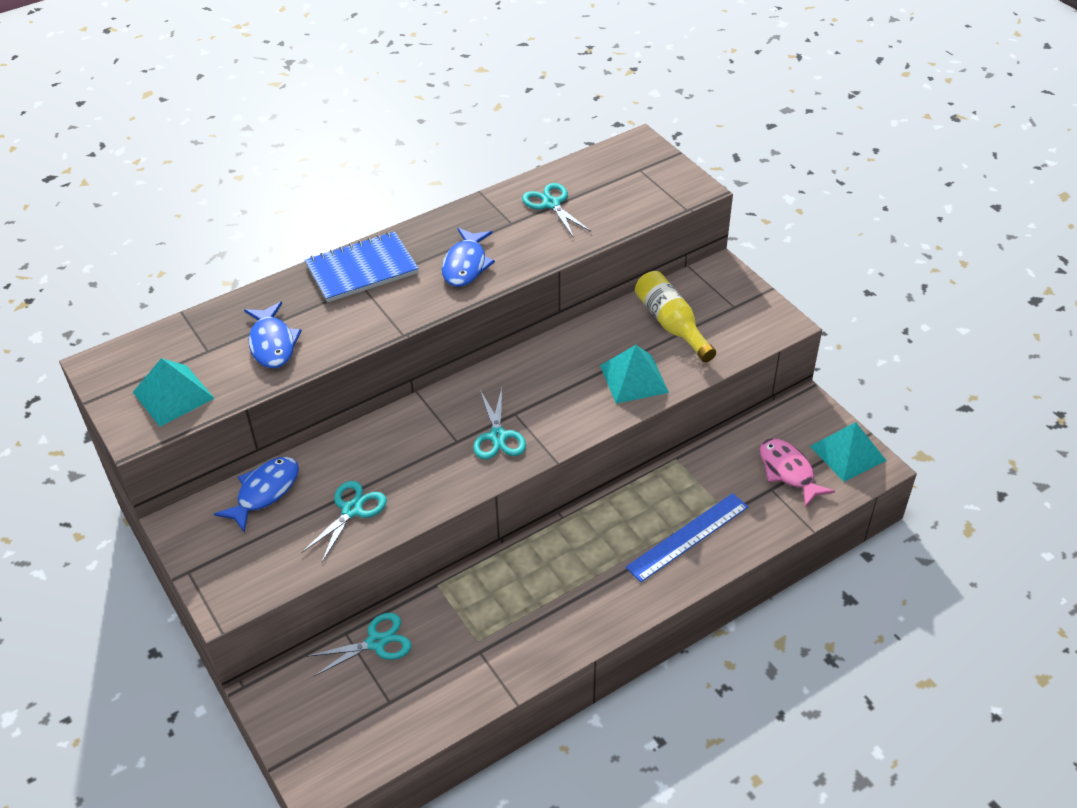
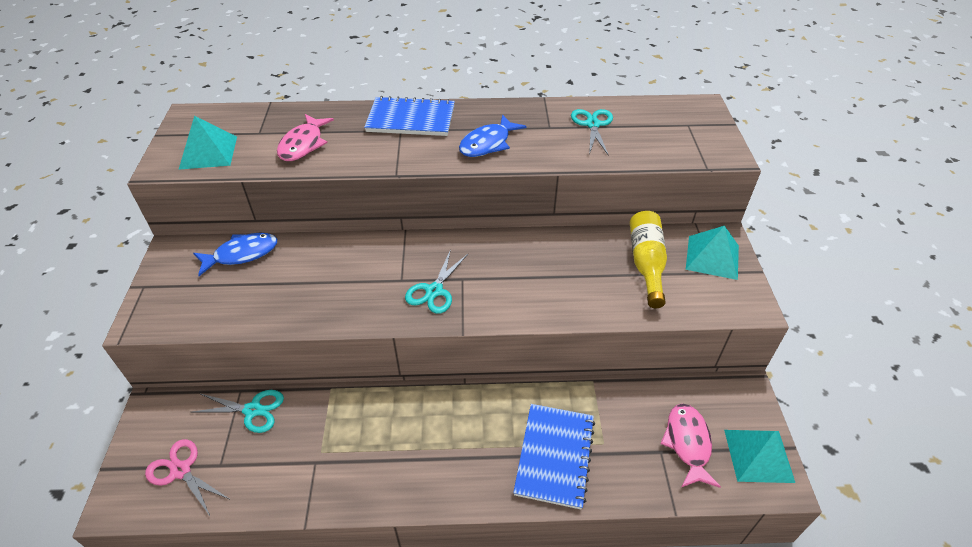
camera: 30 degrees right, 0 degrees up
blue fish [244,302,302,368] -> pink fish [277,114,334,161]
turquoise scissors [301,481,387,563] -> none
turquoise pyramid [600,345,669,404] -> turquoise pyramid moved to [686,226,739,280]
blue ruler [625,493,748,582] -> blue notebook [513,404,595,509]
none -> pink scissors [145,439,231,516]

